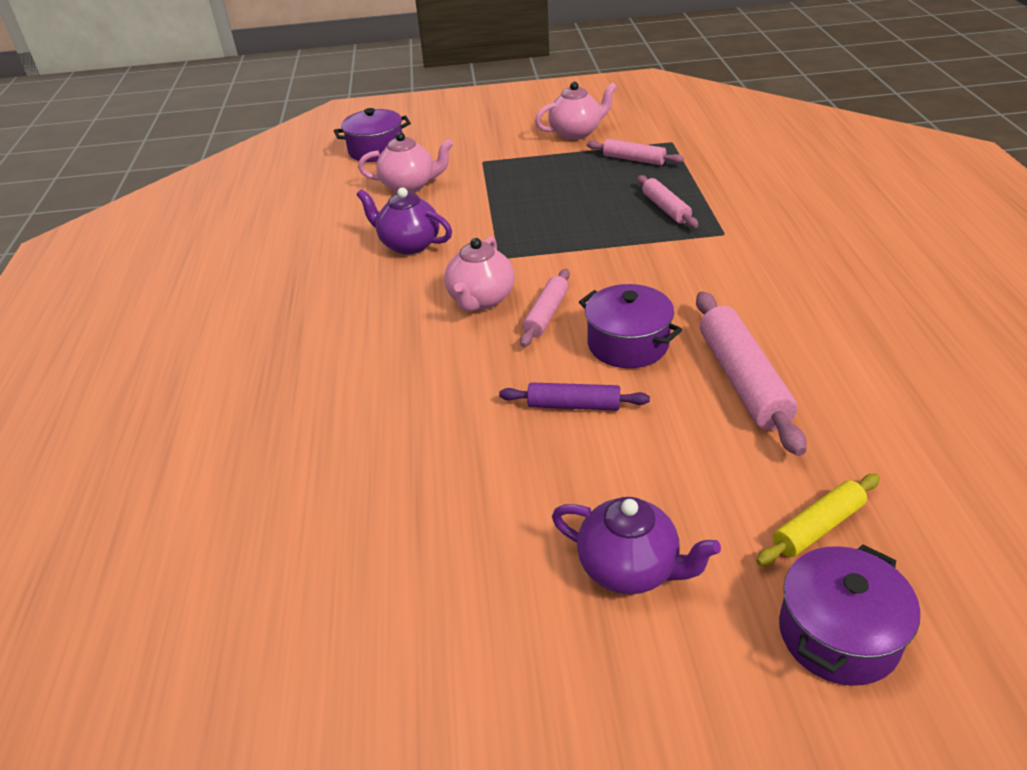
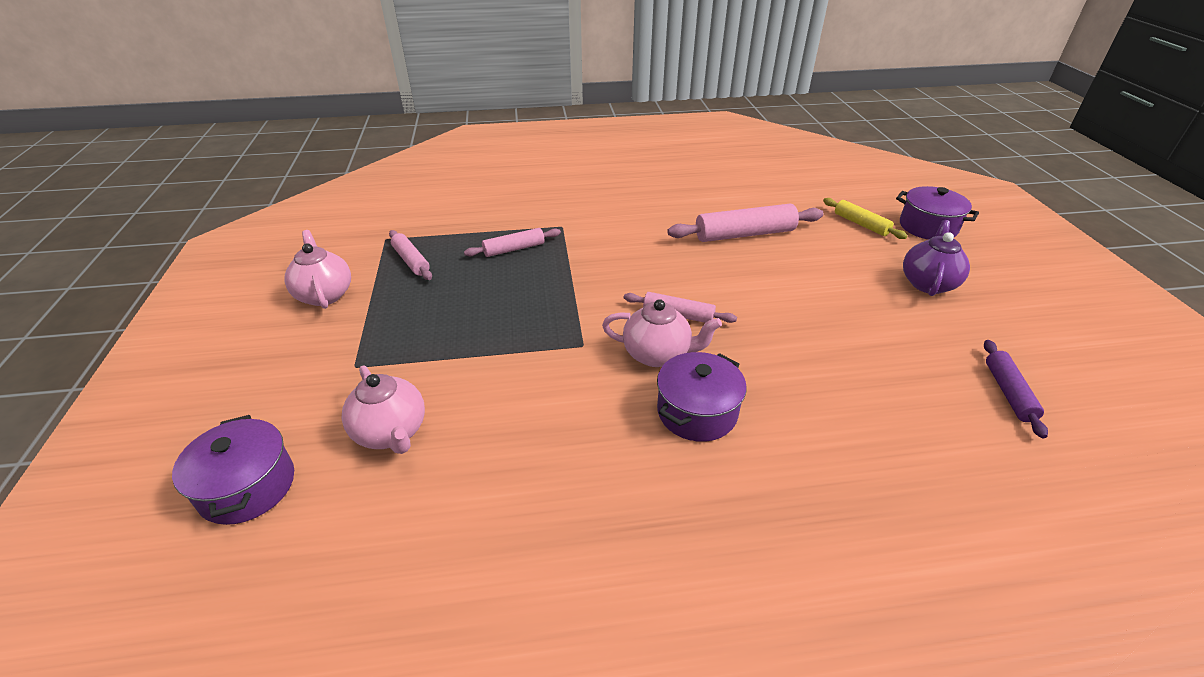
camera: 95 degrees left, 0 degrees up
purple teapot [357,187,452,255] -> none
pink teapot [358,132,453,193] -> pink teapot turned 150 degrees clockwise [342,365,425,454]
purple rolling pin [499,382,650,411] -> purple rolling pin moved to [984,340,1048,438]
purple pot [579,284,682,368] -> purple pot moved to [657,352,747,442]
pink rolling pin [587,139,684,165] -> pink rolling pin turned 60 degrees counterclockwise [389,230,432,280]

